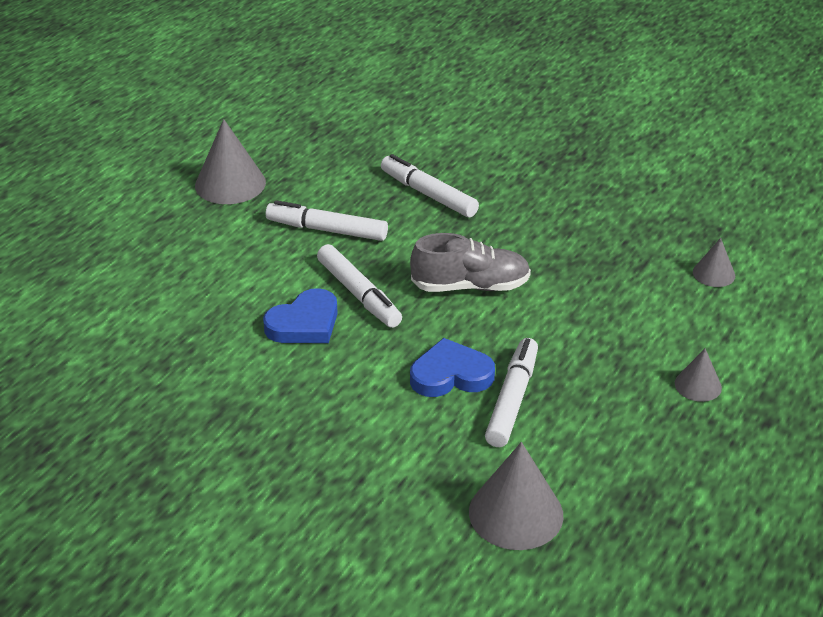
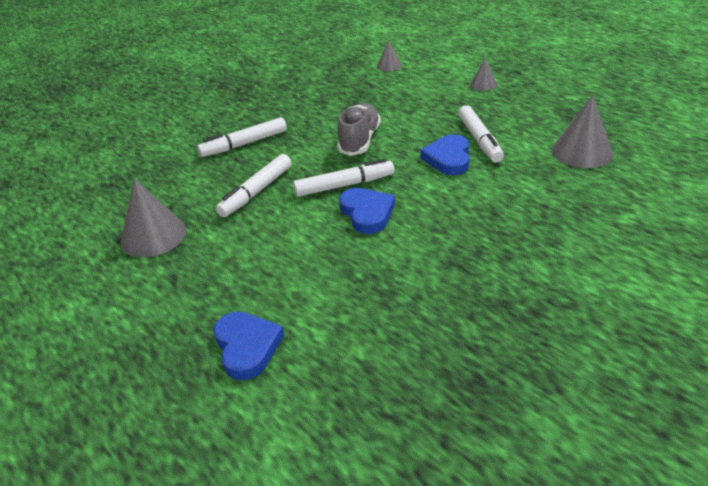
camera: 70 degrees left, 0 degrees up
white marker [485,338,538,447] -> white marker turned 135 degrees counterclockwise [458,105,504,163]
none -> blue heart [214,312,284,380]

